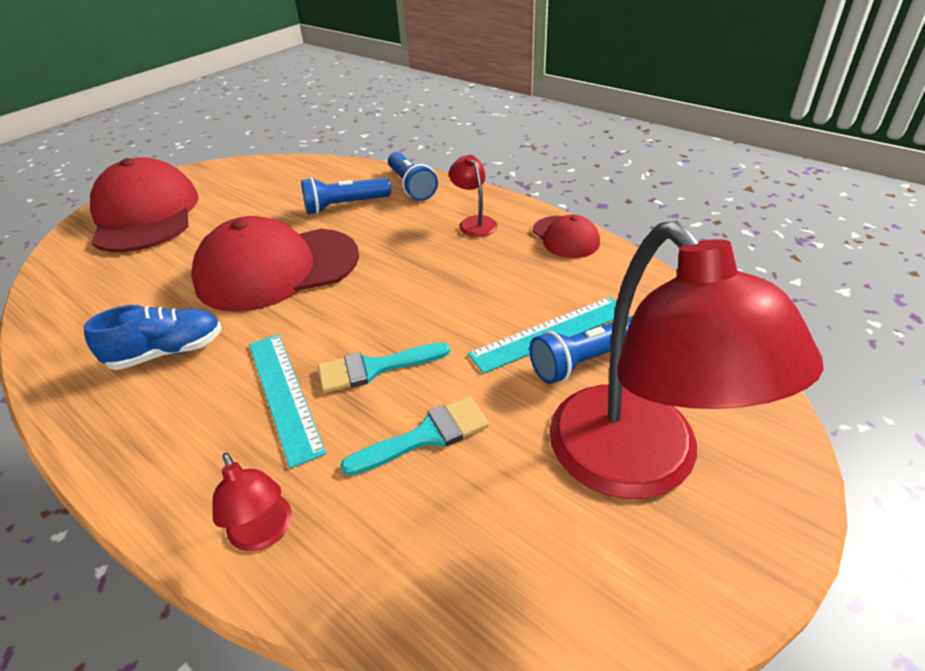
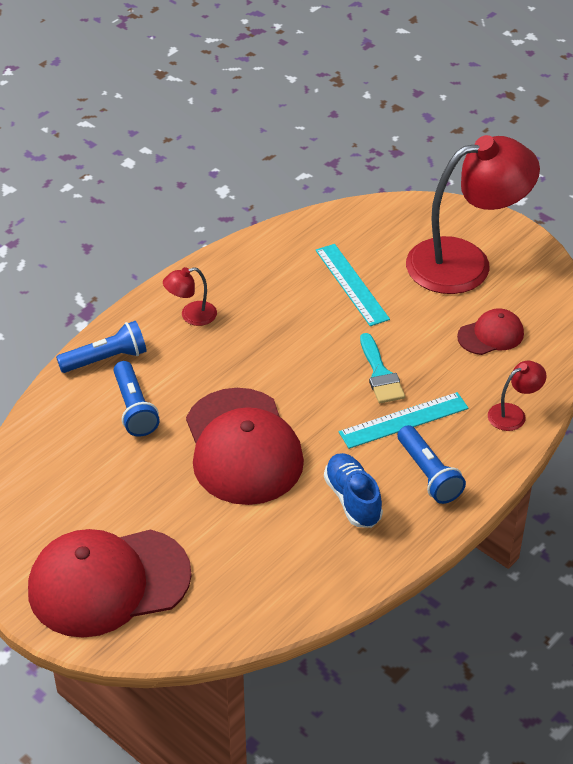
camera: 90 degrees left, 5 degrees up
turquoise brush [340,396,489,476] -> none
blue flashlight [529,316,633,384] -> blue flashlight moved to [398,425,466,504]
red cap [533,215,600,258] -> red cap moved to [457,308,524,355]

